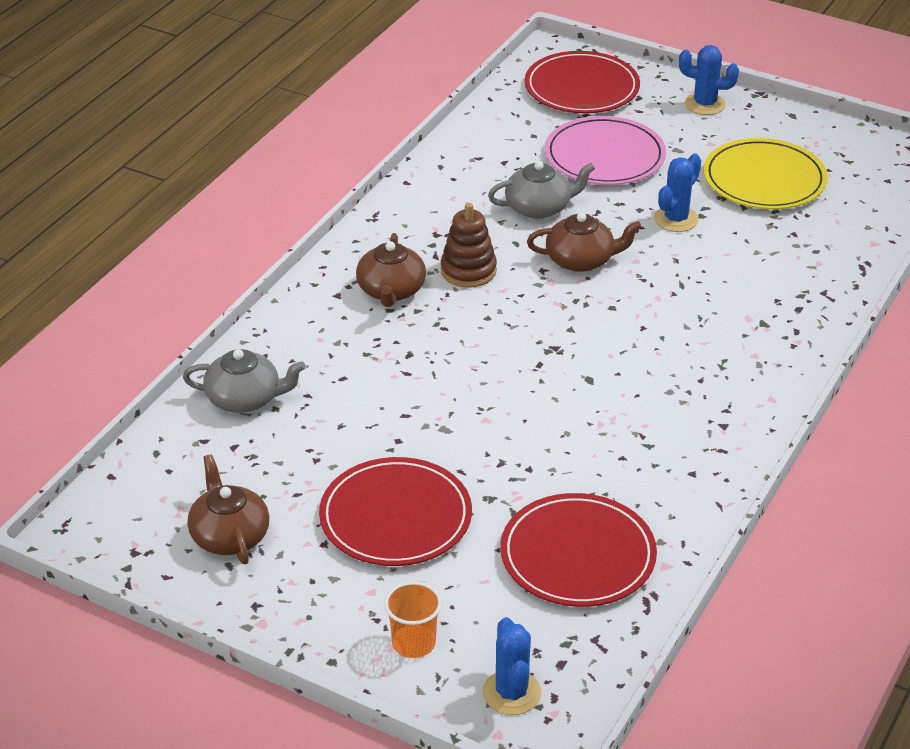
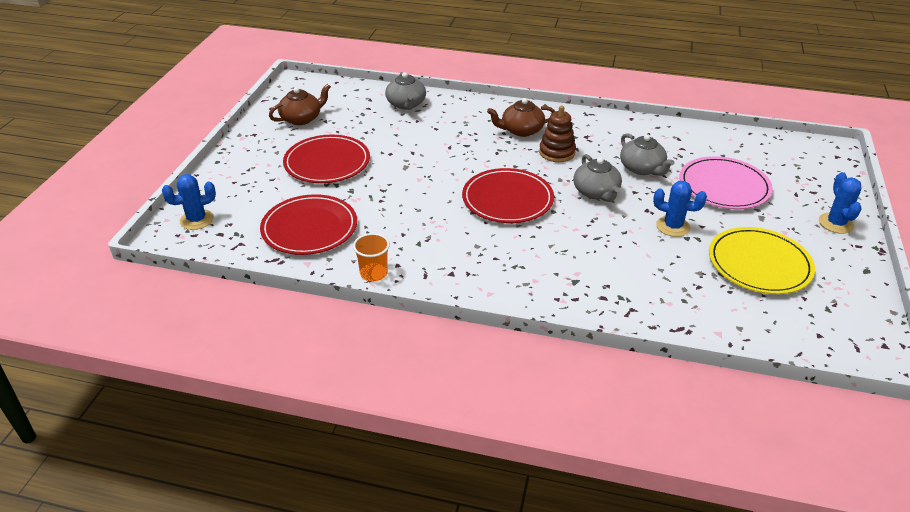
camera: 75 degrees right, 0 degrees up
orange cup [384,581,442,658] -> orange cup moved to [353,233,390,281]
red plate [525,51,640,113] -> red plate moved to [462,168,554,223]
brown teapot [527,212,642,272] -> grey teapot [573,154,622,202]

